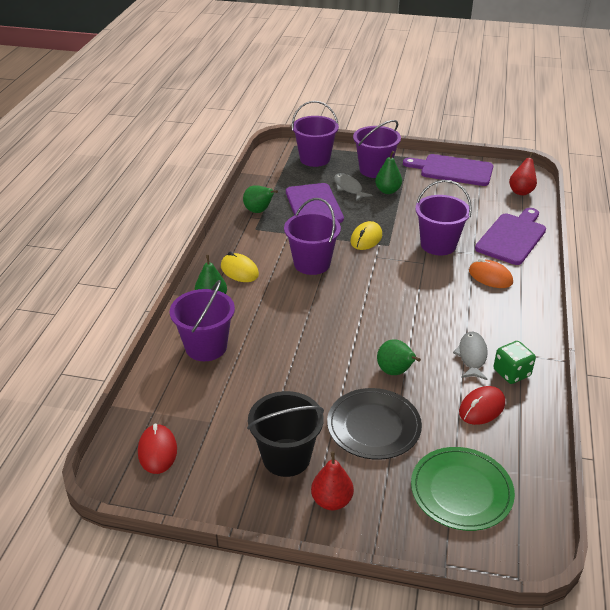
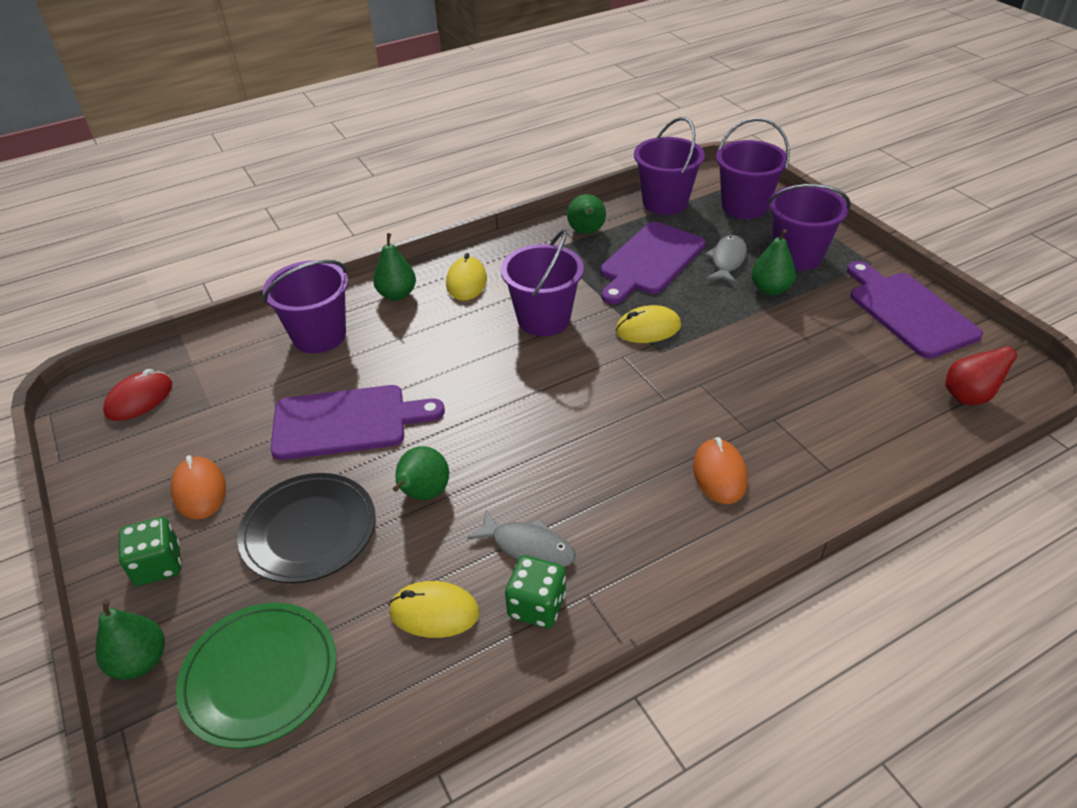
camera: 50 degrees right, 5 degrees up
black bucket [247,391,324,477] -> orange mouse [171,456,226,520]
red pear [311,451,354,510] -> green dice [119,517,181,586]
purple bucket [415,180,472,255] -> purple bucket moved to [634,117,705,215]
grey fish [453,332,488,380] -> grey fish turned 60 degrees clockwise [467,510,576,567]
red mouse [459,386,505,425] -> yellow mouse [389,581,480,638]
purple cutting board [475,208,546,265] -> purple cutting board moved to [271,385,445,460]
none -> green pear [95,599,165,680]

